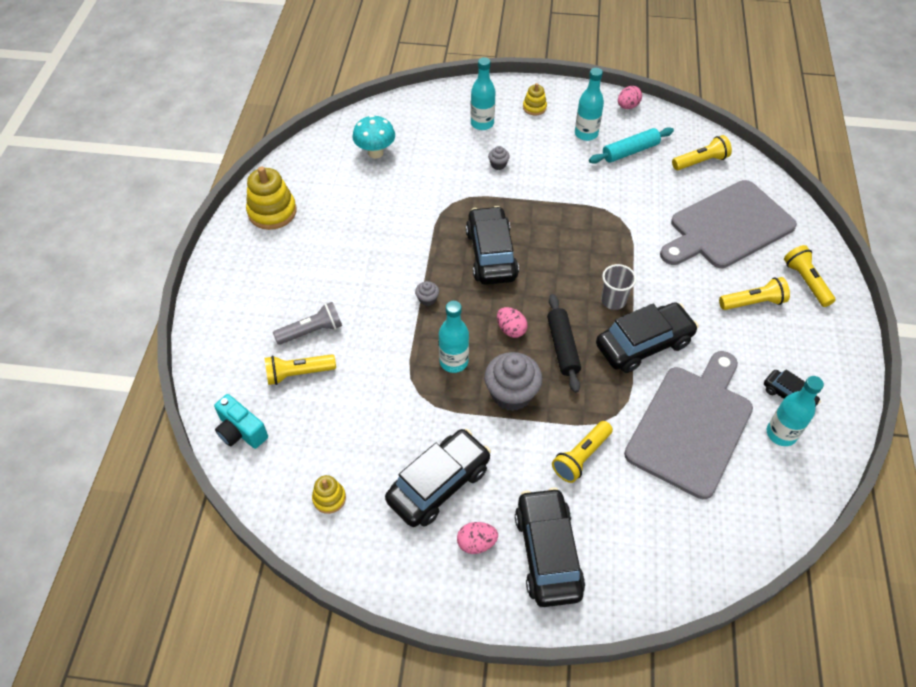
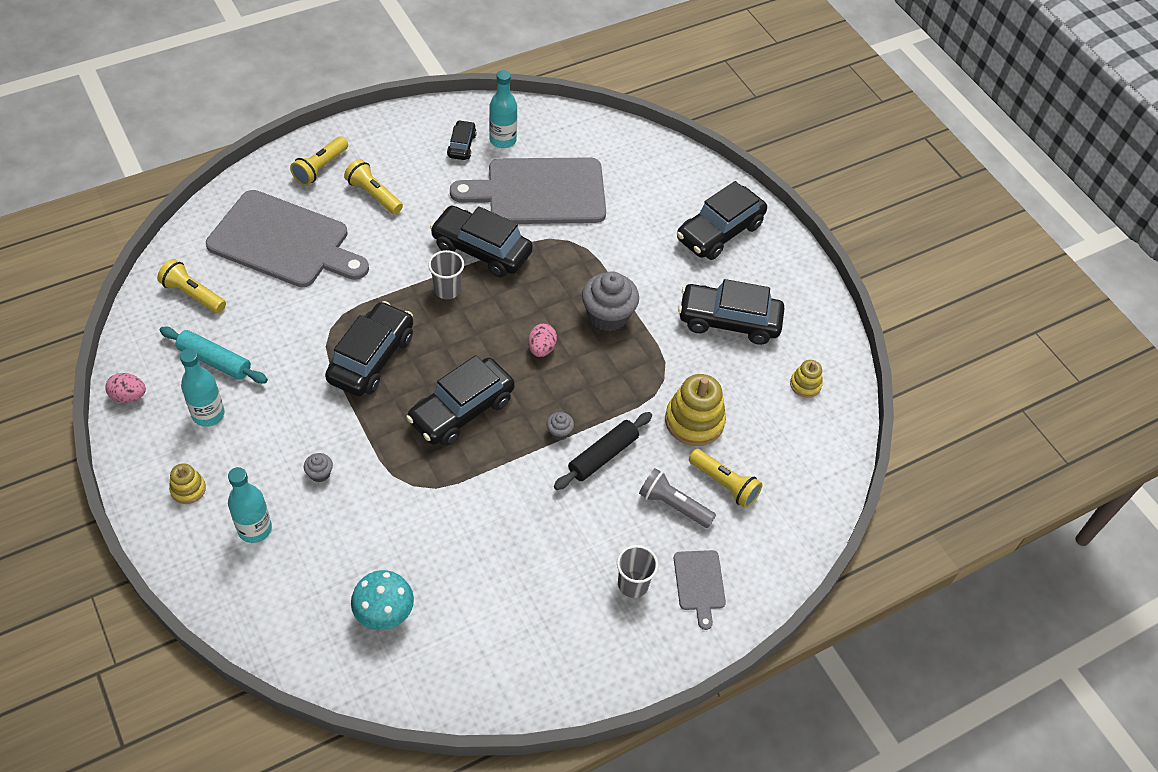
camera: 130 degrees left, 0 degrees up
turquoise camera [214,394,268,449] -> none
yellow stacking toy [246,166,297,230] -> yellow stacking toy moved to [665,374,726,446]
turquoise bottle [439,301,469,373] -> none
pink egg [457,522,498,554] -> none
black rolling pin [547,294,581,393] -> black rolling pin moved to [554,412,652,490]
yellow flashlight [552,421,613,483] -> none
none -> black car [325,301,413,396]
none -> grey cup [617,545,658,598]
none -> grey cutting board [674,550,726,630]

